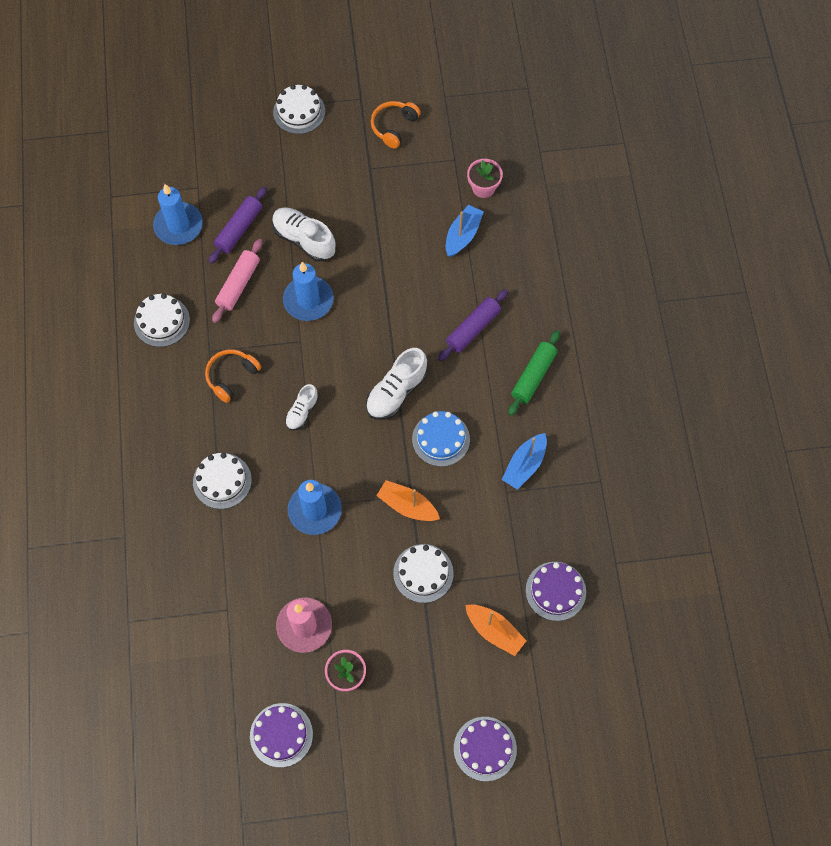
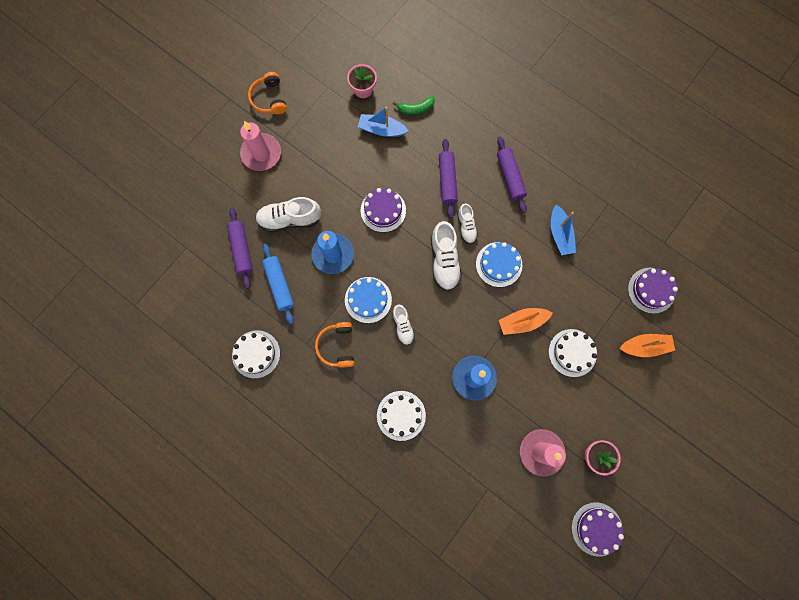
camera: 45 degrees left, 10 degrees up
blue candle [153,184,203,245] -> none
pink rolling pin [212,239,262,323] -> blue rolling pin [262,244,294,324]
white cake [273,85,325,134] -> none
blue boat [446,205,484,257] -> blue boat turned 60 degrees counterclockwise [358,107,408,137]
purple cake [454,717,517,781] -> purple cake moved to [361,188,406,232]
green rolling pin [508,330,560,416] -> purple rolling pin [497,136,527,213]
none -> pink candle [240,121,281,171]
none -> blue cake [345,277,392,323]
none -> green banana [393,96,435,115]
none -> white shoe [457,203,478,244]

